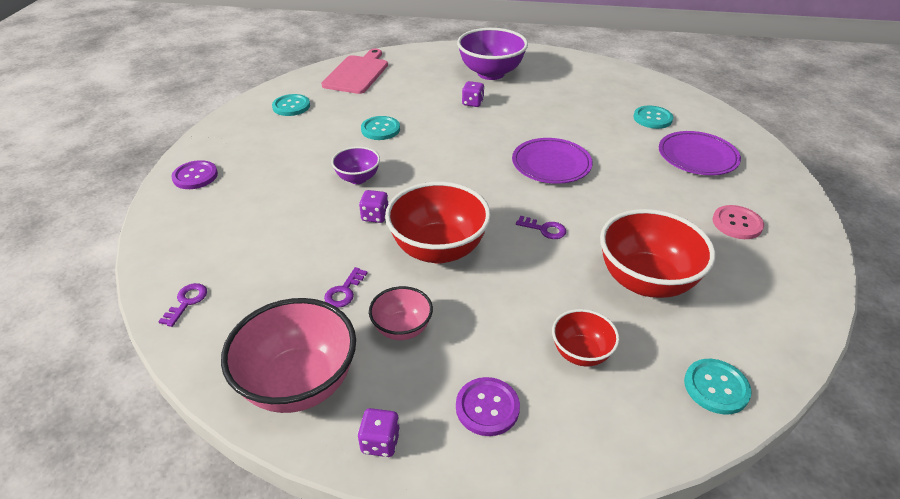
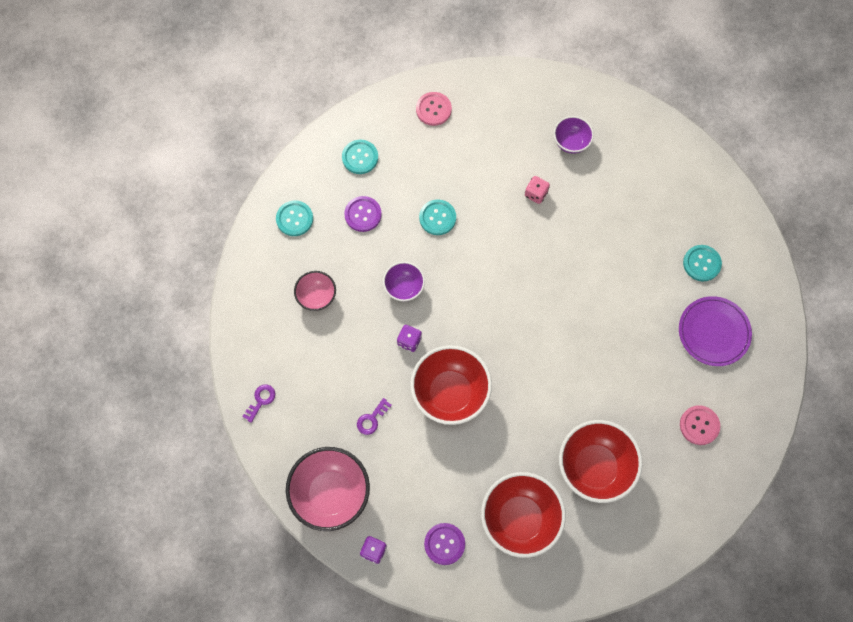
camera: 15 degrees right, 30 degrees up
purple button [171,160,218,189] -> purple button moved to [344,196,382,232]
pink cutting board [321,49,388,94] -> pink button [416,92,452,126]
pink bowl [369,286,433,340] -> pink bowl moved to [294,271,336,311]
purple bowl [457,28,528,80] -> purple bowl [554,116,594,154], size x0.54
purple dice [462,81,484,107] -> pink dice [525,176,550,204]
purple plate [512,138,593,184] -> none
purple key [516,216,566,239] -> none
red bowl [552,309,619,367] -> red bowl [481,472,566,558], size x1.84
turquoise button [684,359,752,415] -> turquoise button moved to [276,201,313,236]

